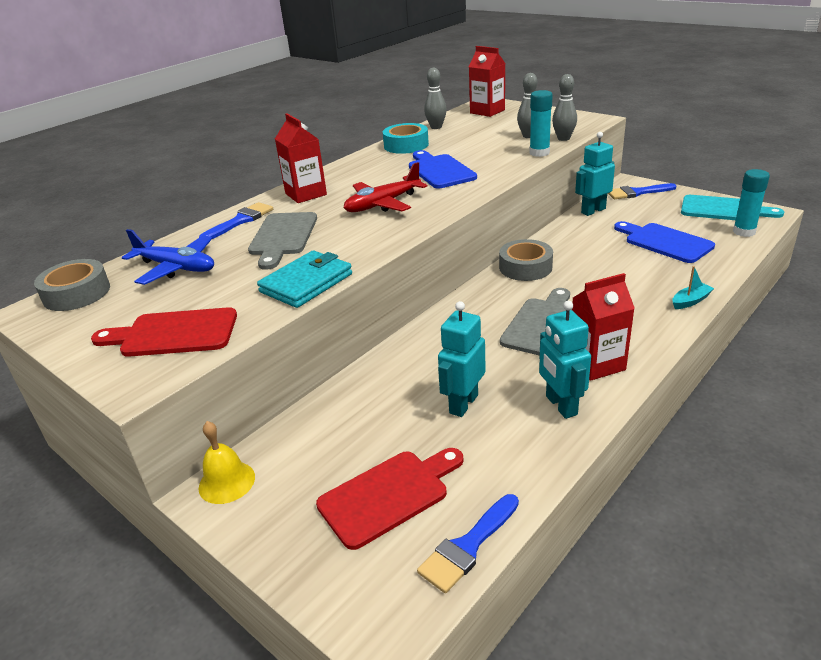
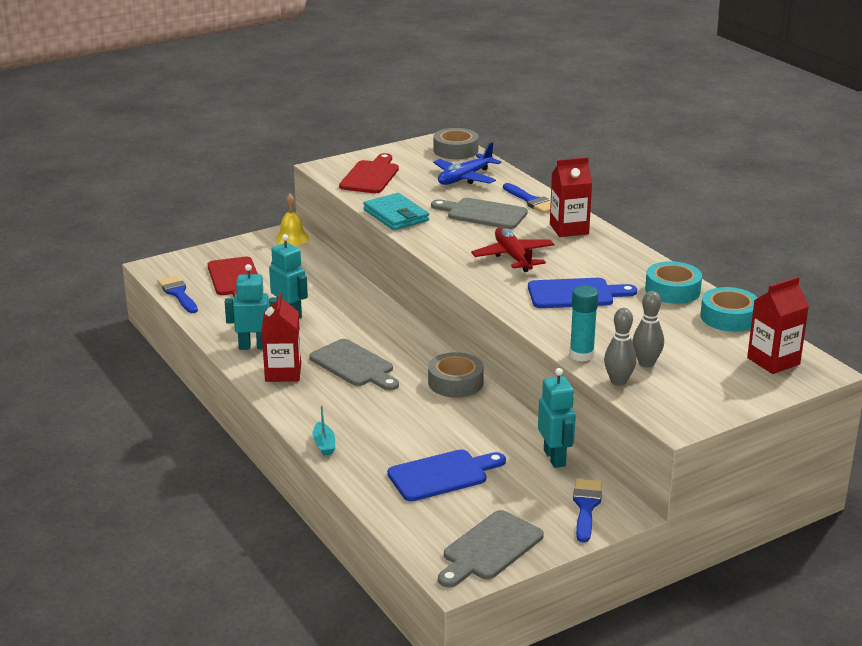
camera: 105 degrees right, 5 degrees down
grey bowling pin [424,68,447,129] -> turquoise tape [700,287,758,332]
turquoise cutting board [681,195,784,220] -> grey cutting board [438,510,544,588]
turquoise glue stick [733,169,770,237] -> none

